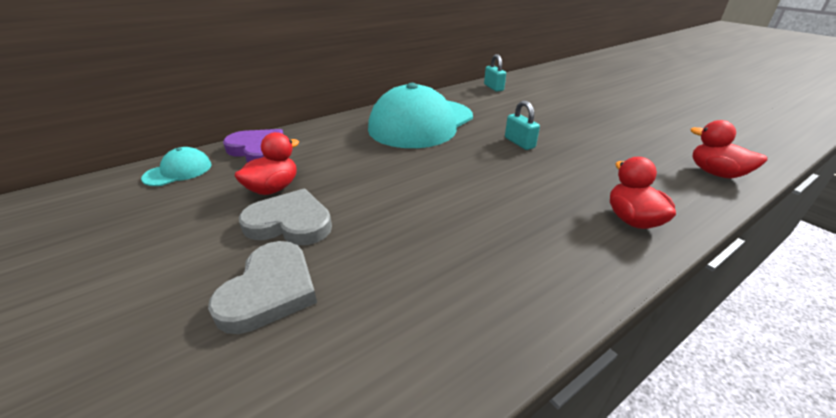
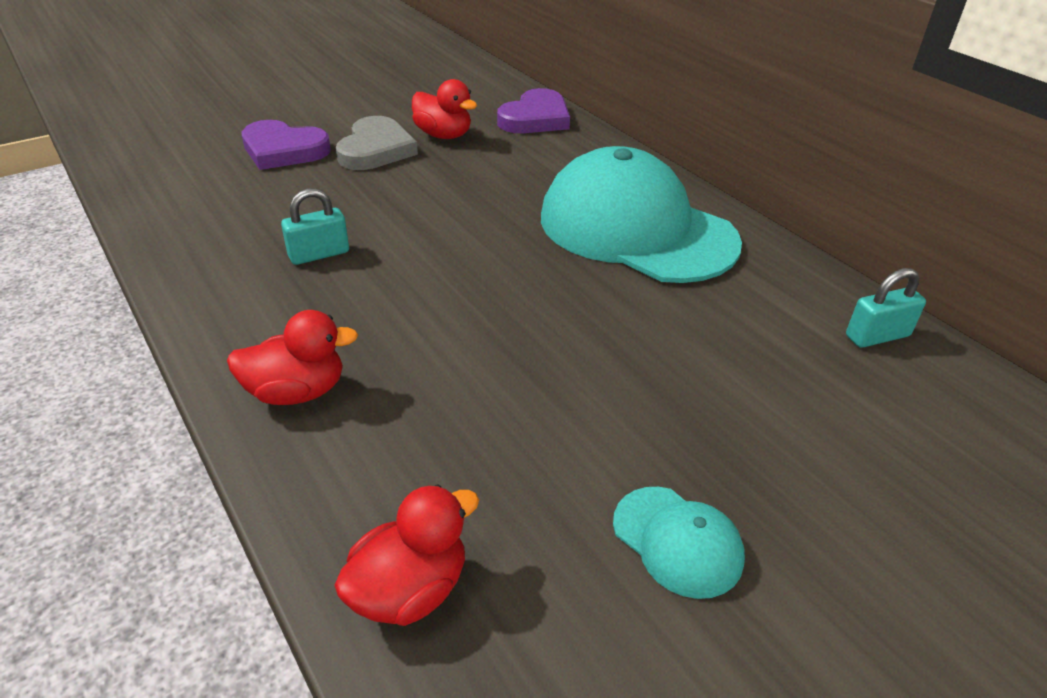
camera: 90 degrees right, 5 degrees up
turquoise cap [141,147,212,186] -> turquoise cap moved to [613,487,745,599]
grey heart [208,241,317,334] -> purple heart [242,120,331,170]
turquoise padlock [505,101,540,150] -> turquoise padlock moved to [281,188,349,265]

